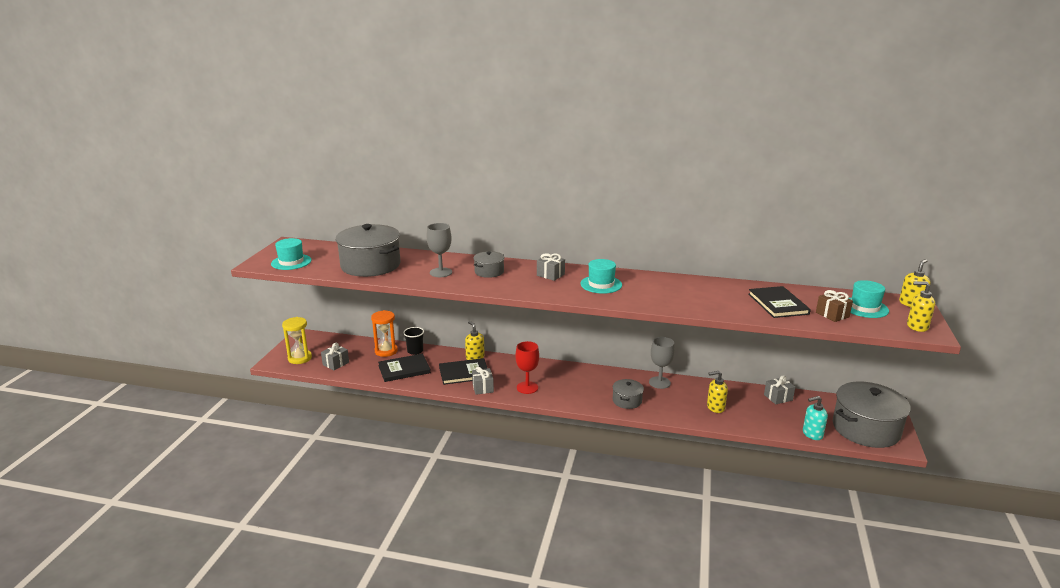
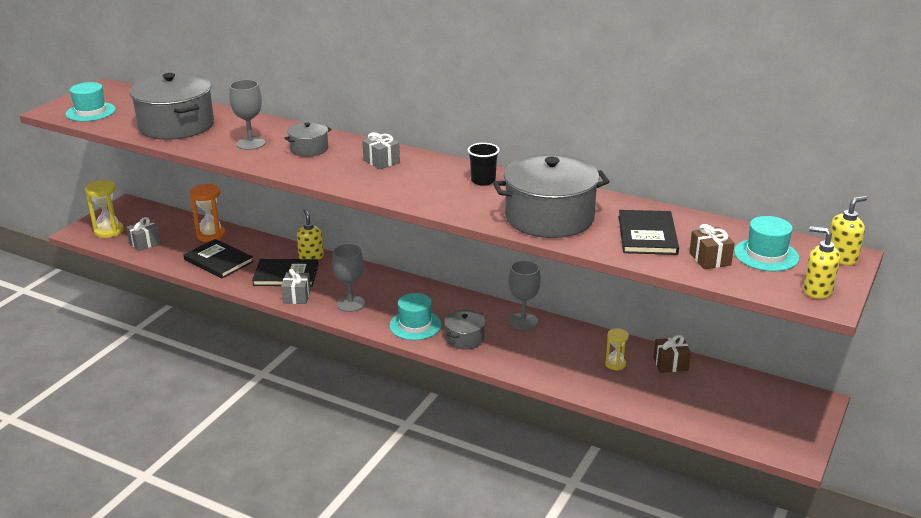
camera: 15 degrees right, 5 degrees up
black book [378,354,431,382] -> black book turned 45 degrees clockwise [183,239,254,278]
black cup [403,327,424,355] -> black cup moved to [468,143,500,186]
red goblet [516,341,539,394] -> grey goblet [332,244,365,312]
turquoise hat [581,259,622,294] -> turquoise hat moved to [389,293,442,340]
yellow soap dispenser [707,371,728,413] -> none
grey gift [764,375,795,405] -> brown gift [653,335,691,373]
turquoise soap dispenser [803,396,828,440] -> none
grey pot [833,382,911,448] -> grey pot moved to [493,154,610,238]
none -> yellow hourglass [605,328,629,371]

